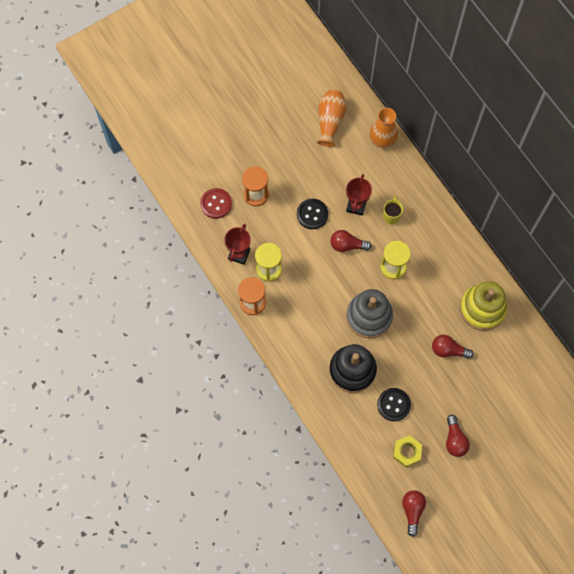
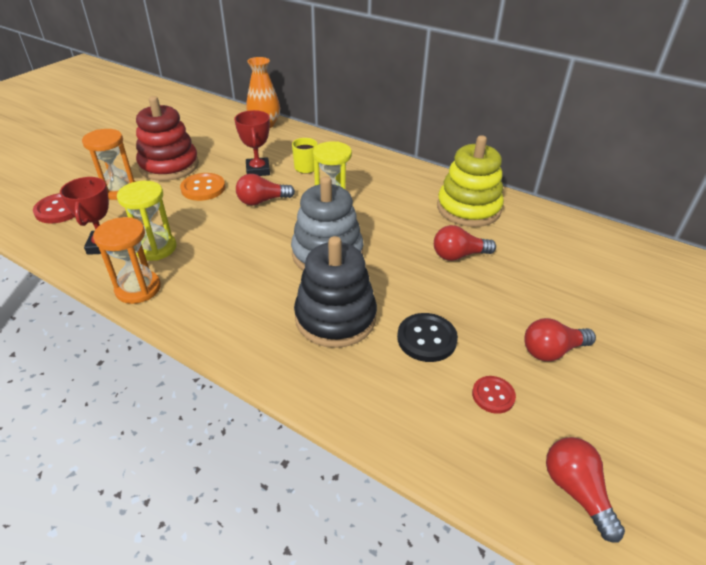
camera: 25 degrees left, 30 degrees down
black button [297,199,328,229] -> orange button [180,173,225,201]
orange vase [317,90,347,147] -> none
yellow nut [393,435,422,467] -> red button [472,376,516,414]
red light bulb [446,415,470,457] -> red light bulb turned 105 degrees clockwise [524,318,596,361]
none -> red stacking toy [136,96,199,181]

